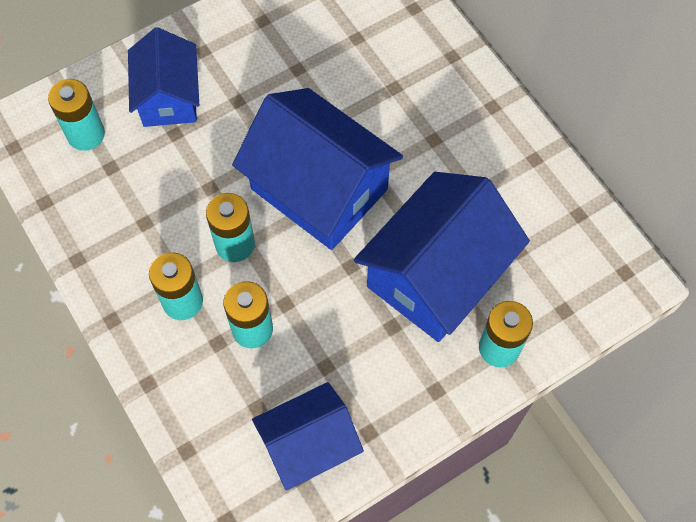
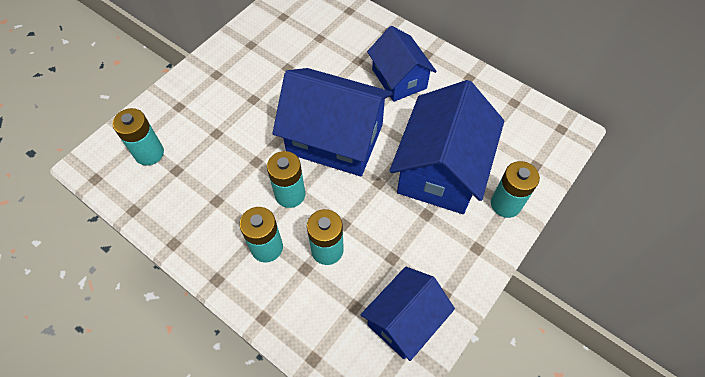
camera: 20 degrees left, 5 degrees down
blue house [128,27,199,127] -> blue house moved to [367,26,437,102]

